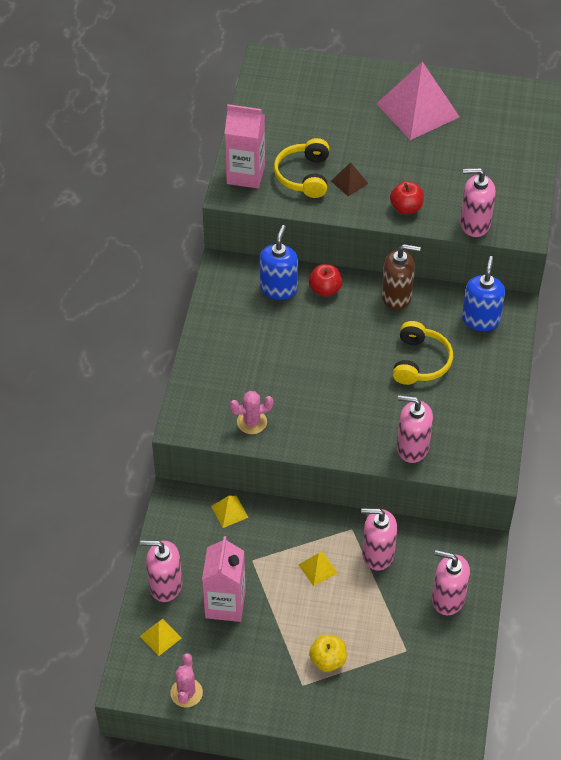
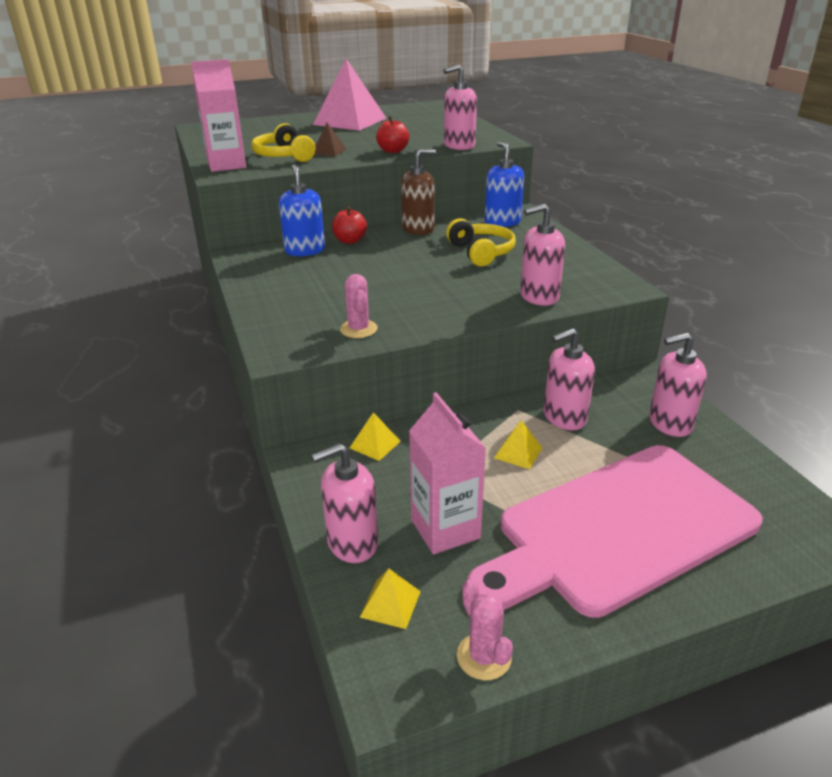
camera: 30 degrees left, 20 degrees down
pink cactus [230,391,273,434] -> pink cactus turned 60 degrees counterclockwise [340,274,378,338]
yellow apple [309,635,347,672] -> pink cutting board [467,445,763,618]

